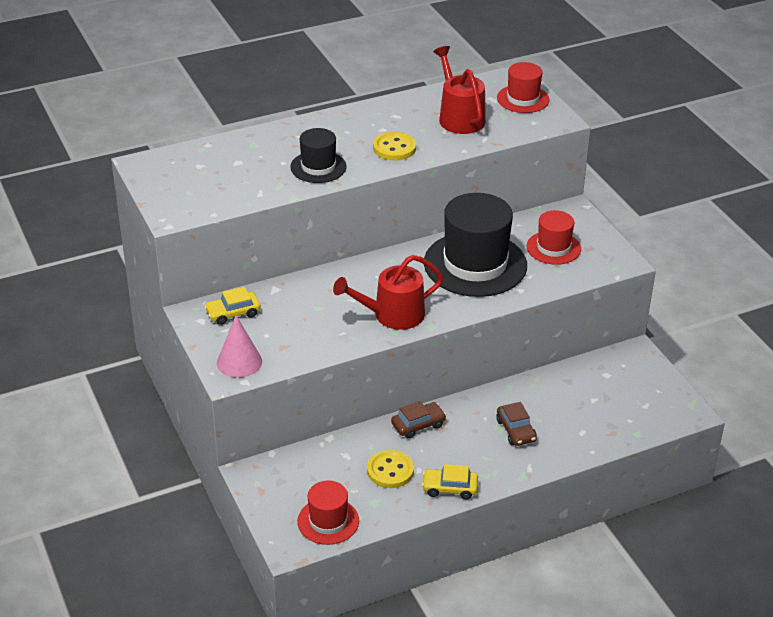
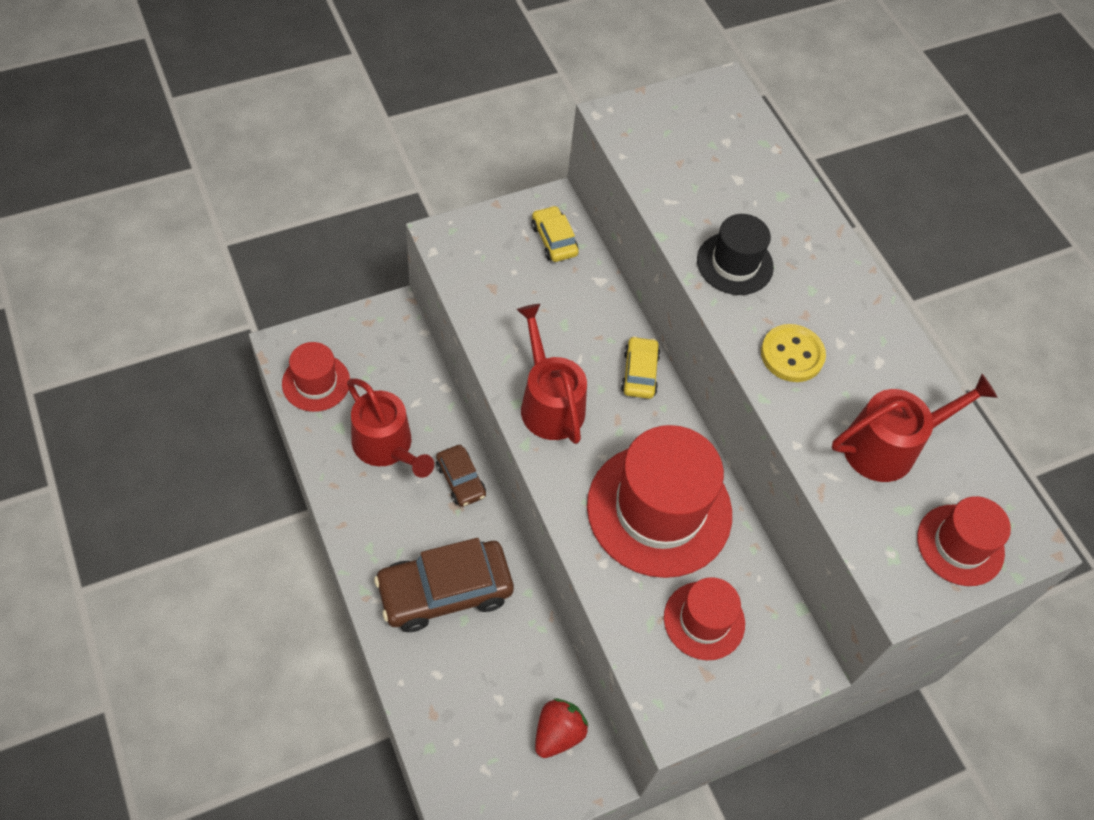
camera: 85 degrees right, 20 degrees up
pink cone [217,316,262,378] -> none
yellow button [367,450,414,488] -> red watering can [347,378,434,478]
yellow car [422,464,478,500] -> yellow car moved to [621,336,660,399]
black hat [424,193,527,297] -> red hat [587,425,732,578]
brown car [496,402,537,446] -> brown car [374,538,514,632], size x1.93
none -> red strawberry [535,698,589,758]

